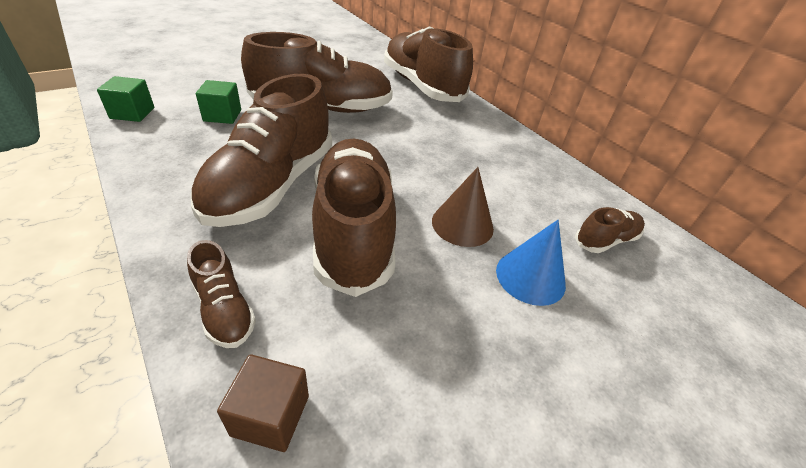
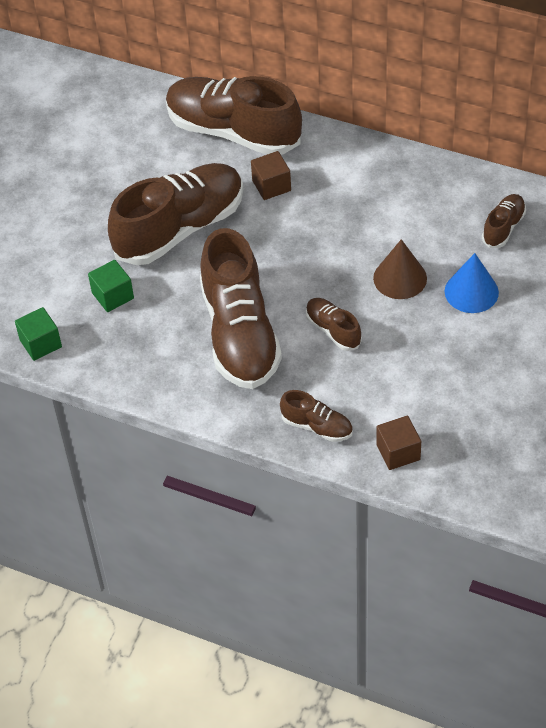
camera: 25 degrees left, 10 degrees up
brown shoe [312,139,396,297] -> brown shoe [306,298,362,351], size x0.45
none -> brown cube [251,151,291,200]

